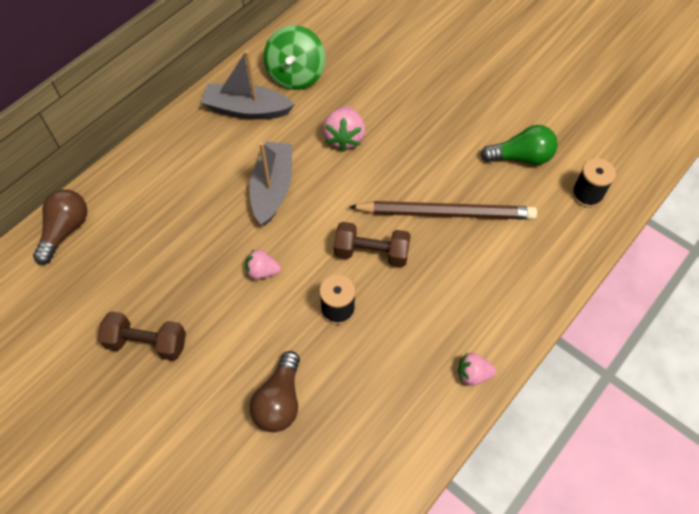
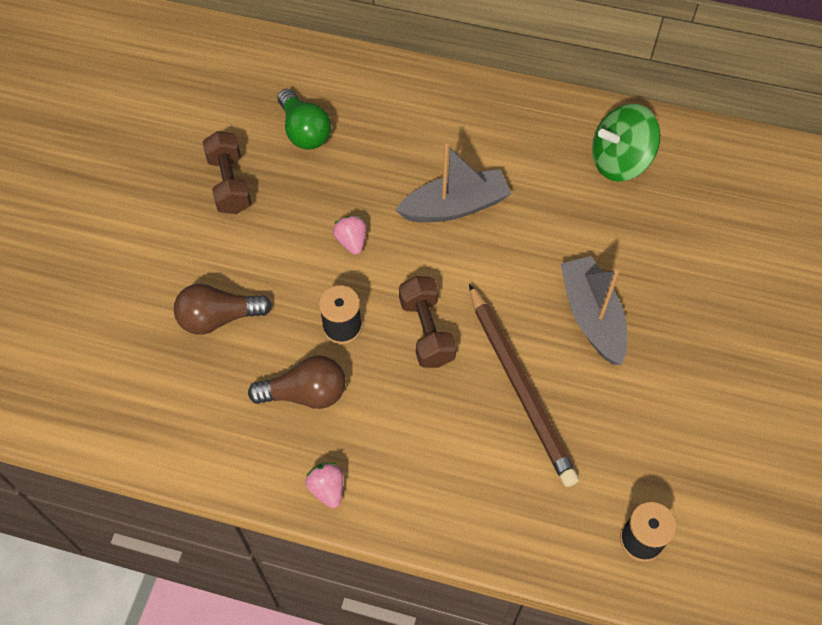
camera: 65 degrees right, 0 degrees up
brown light bulb [33,189,87,264] -> brown light bulb moved to [248,355,346,409]
grey boat [201,50,295,119] -> grey boat moved to [561,256,627,365]
pink strawberry [323,106,366,151] -> none
green light bulb [481,125,558,165] -> green light bulb moved to [278,89,331,150]

